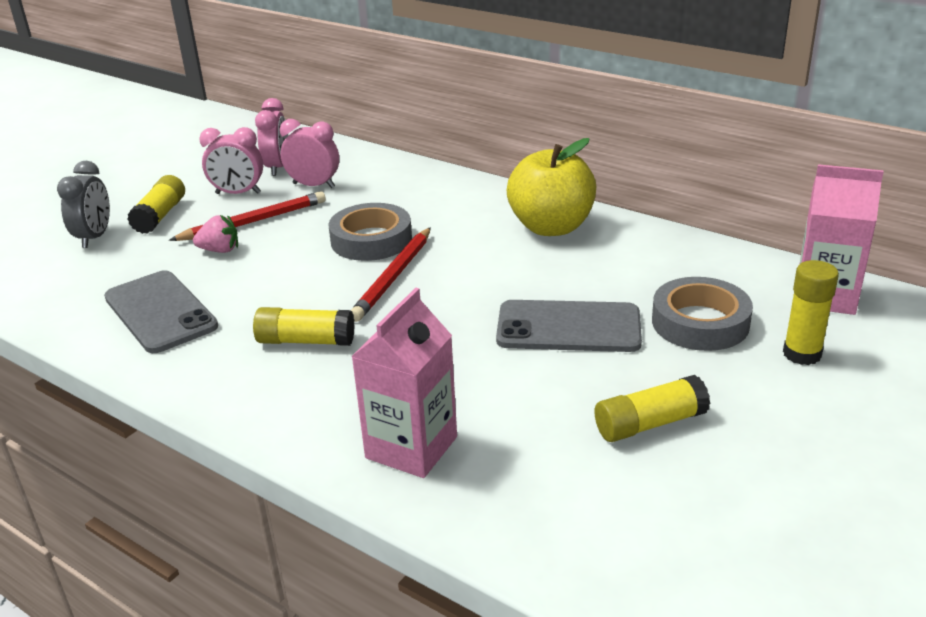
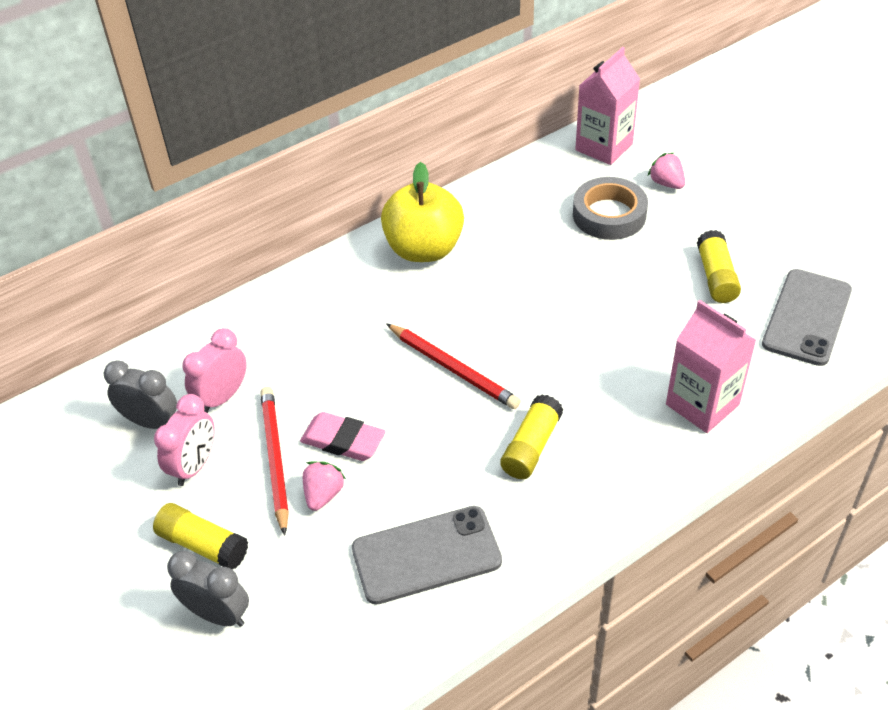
camera: 70 degrees left, 15 degrees up
pink clock [255,98,288,176] -> grey clock [104,360,177,429]
grey tape [328,203,412,261] -> none
grey phone [496,300,642,352] -> grey phone moved to [762,269,852,366]
yellow glue stick [783,260,839,365] -> pink strawberry [648,153,685,189]
none -> pink eraser [300,412,386,461]

